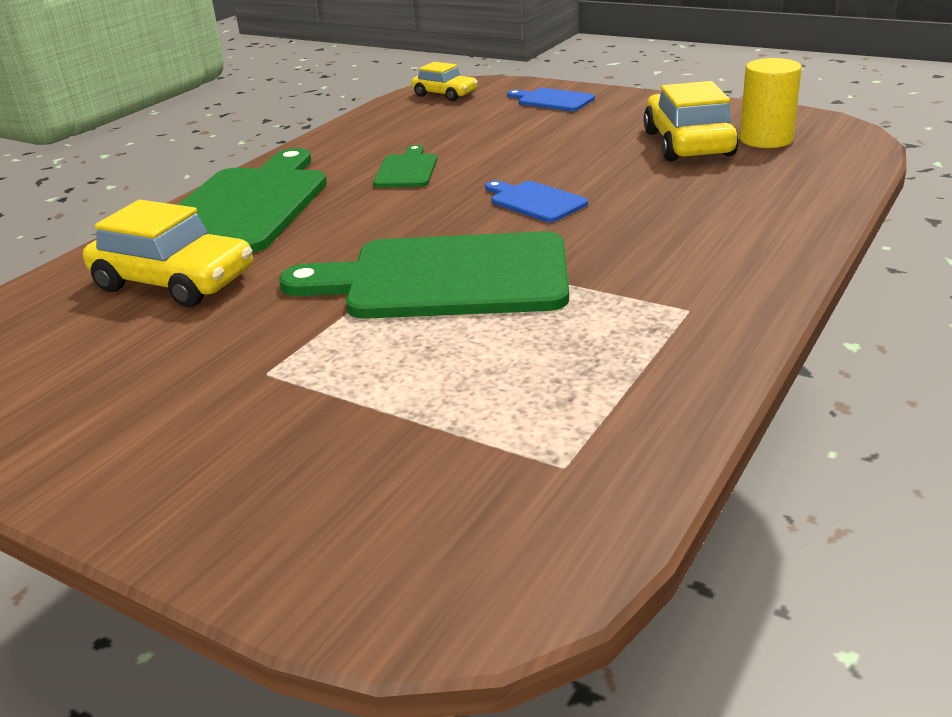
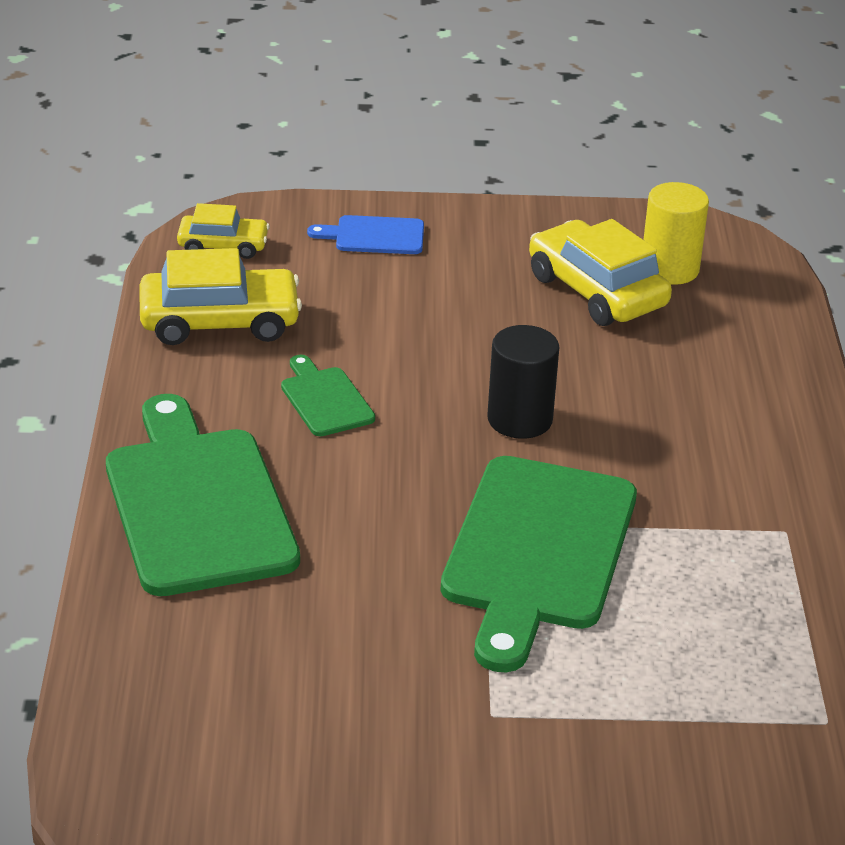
camera: 35 degrees left, 5 degrees up
yellow car [83,200,253,307] -> yellow car moved to [139,248,302,345]
green cutting board [279,232,569,319] -> green cutting board turned 45 degrees counterclockwise [440,456,637,672]
blue cutting board [485,180,588,222] -> black cylinder [487,325,559,439]

